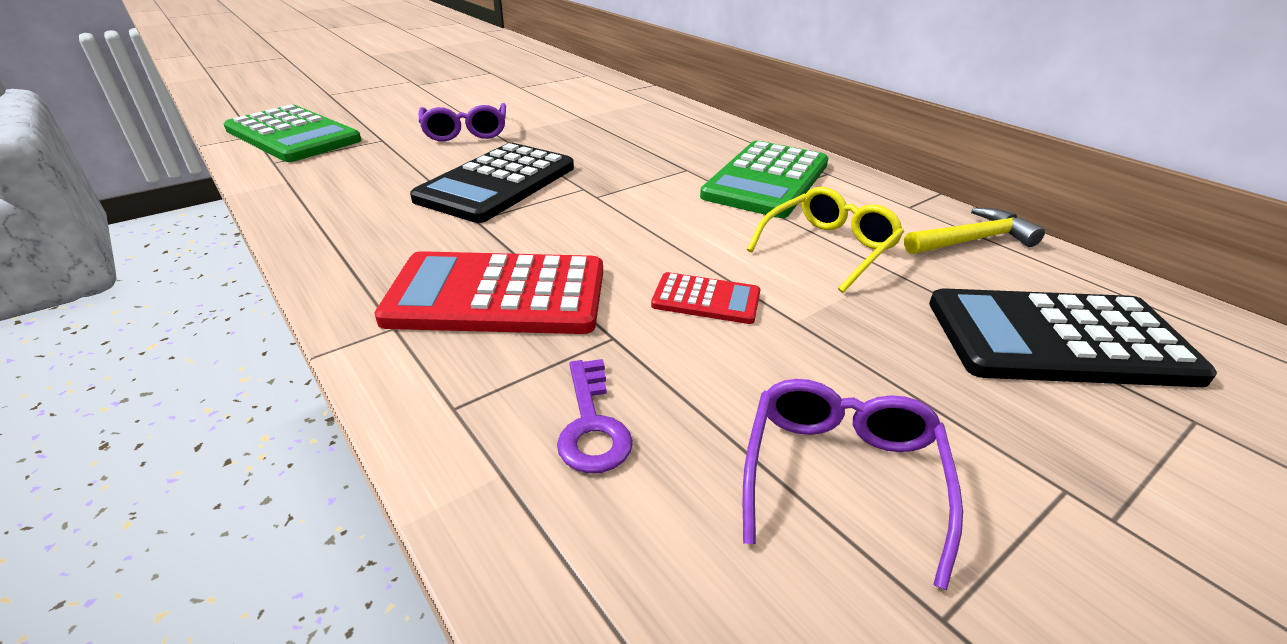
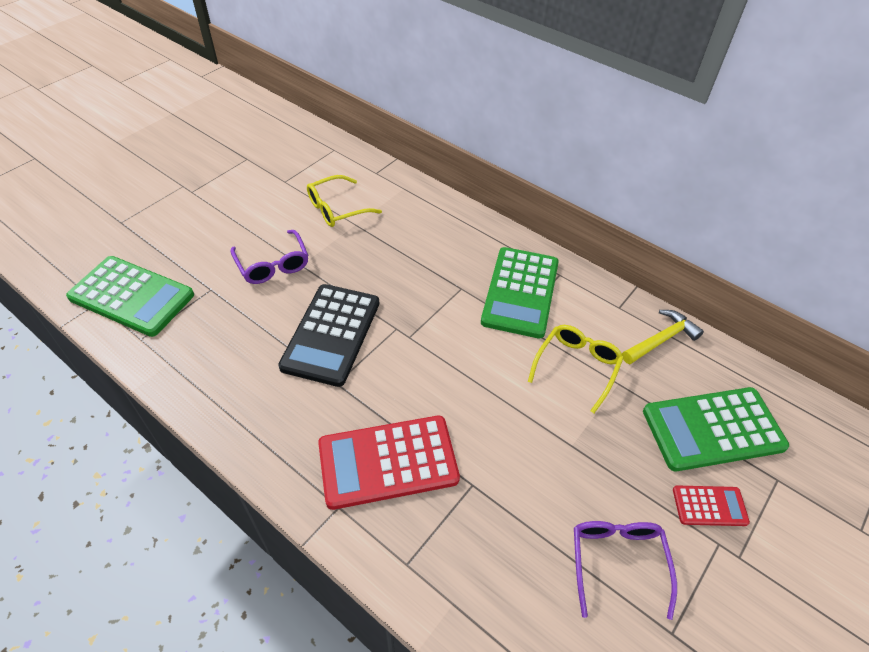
camera: 15 degrees left, 15 degrees up
purple key [557,359,633,473] -> none
red calculator [651,272,761,324] -> red calculator moved to [673,485,750,526]
black calculator [929,288,1217,387] -> green calculator [643,387,789,472]
none -> yellow glasses [307,175,382,227]

